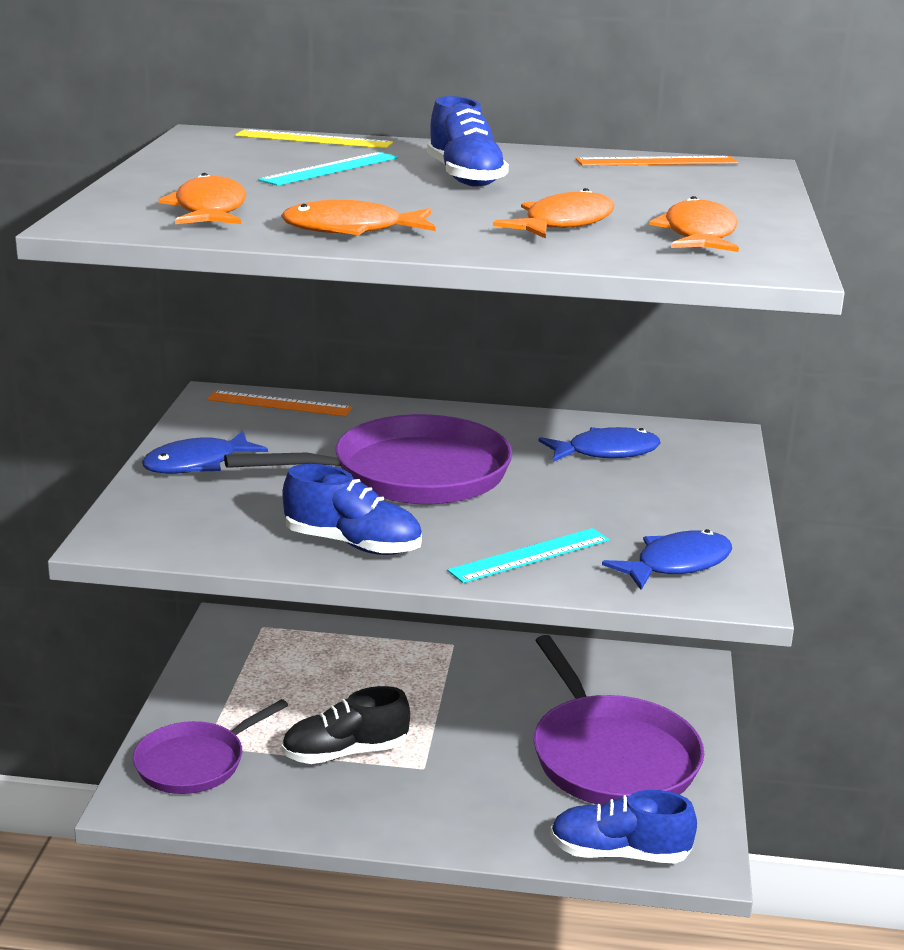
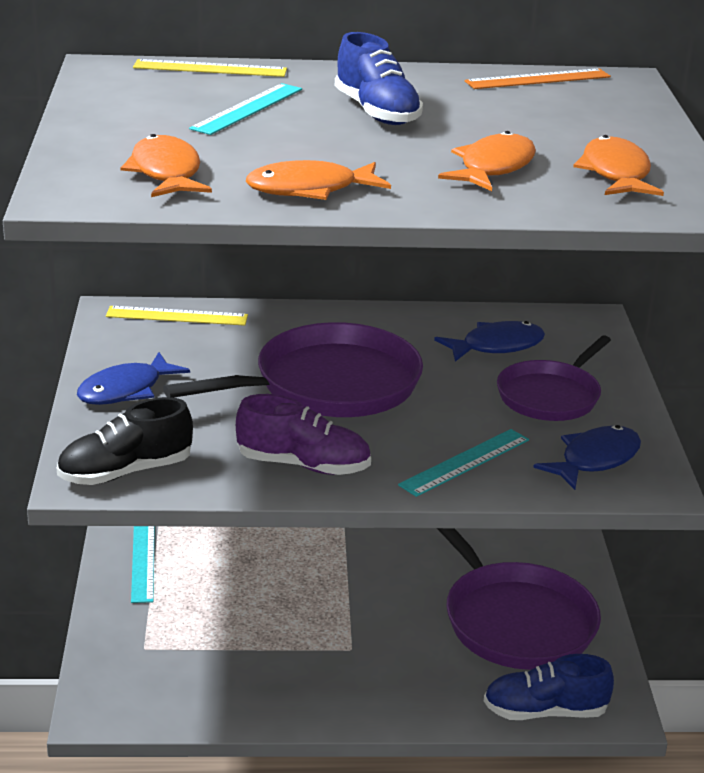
camera: 10 degrees left, 5 degrees up
purple pan [133,699,288,794] -> purple pan moved to [497,335,611,421]
orange ruler [207,390,352,417] -> yellow ruler [106,306,248,326]
black shoe [281,686,410,764] -> black shoe moved to [57,397,193,485]
blue shoe [282,464,422,555] -> purple shoe [236,394,371,475]
none -> turquoise ruler [131,526,155,603]

